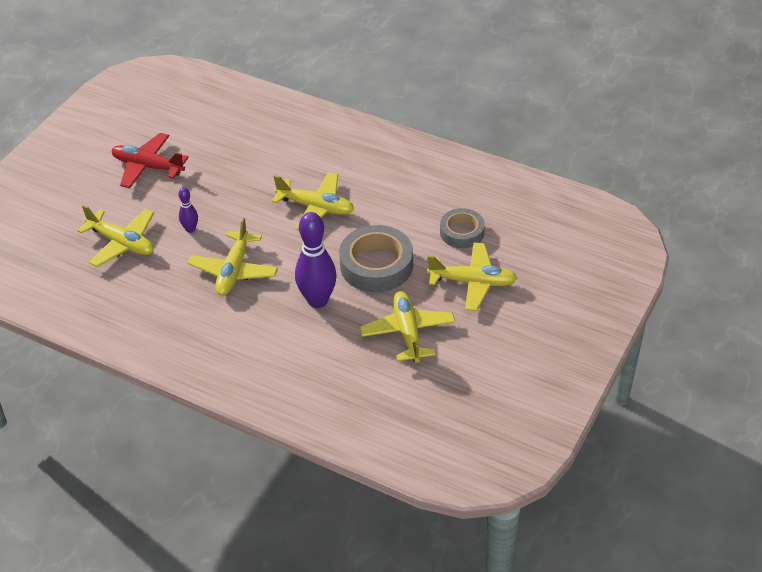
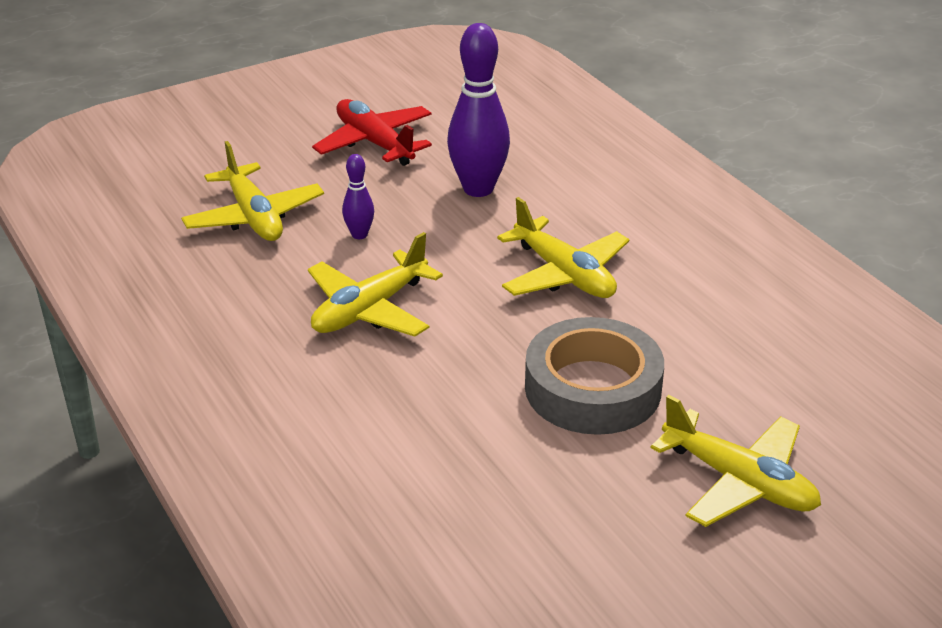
camera: 30 degrees right, 10 degrees down
purple bowling pin [295,212,337,308] -> purple bowling pin moved to [447,23,510,197]
yellow plane [360,291,455,363] -> none
grey tape [440,208,485,248] -> none

